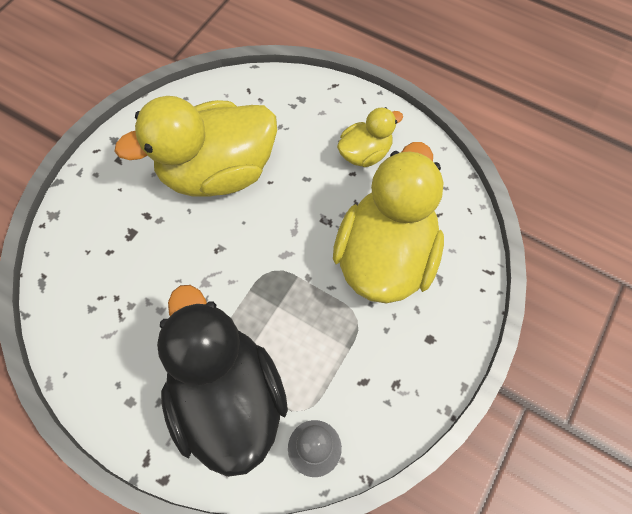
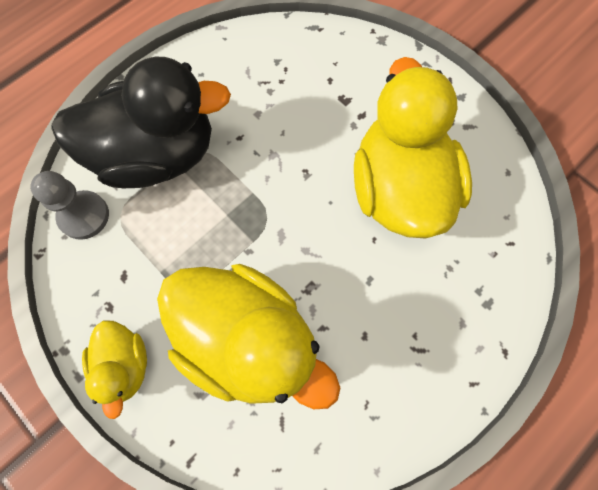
camera: 105 degrees right, 5 degrees up
yellow duck [337,107,403,167] -> yellow duck moved to [82,320,147,419]

